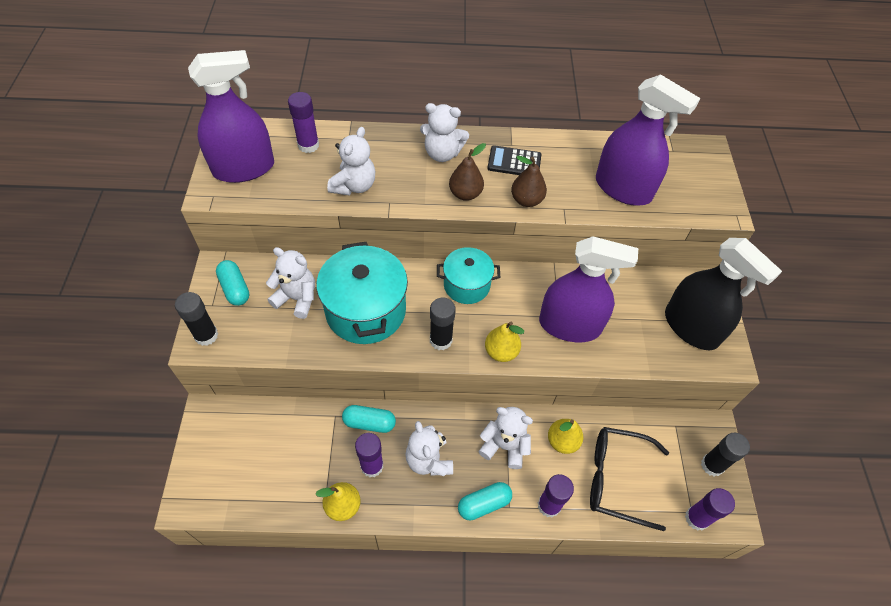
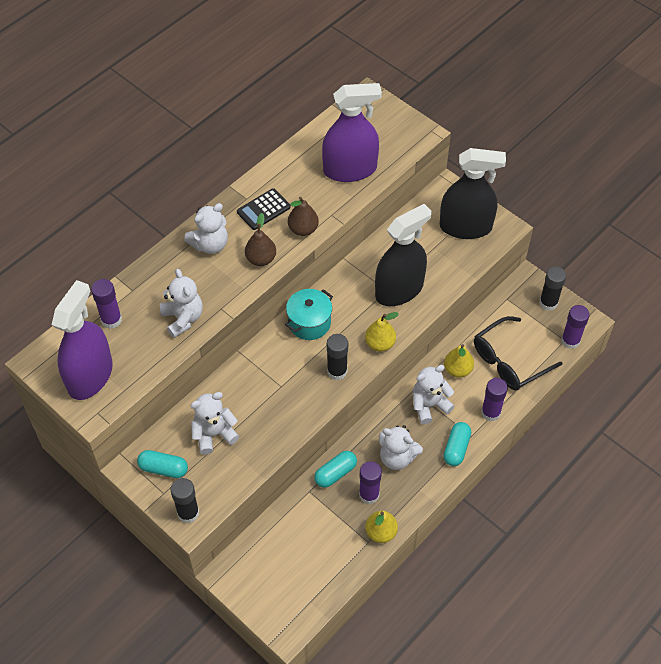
camera: 45 degrees left, 0 degrees up
turquoise pot [316,242,408,344] -> none
purple spray bottle [539,236,638,342] -> black spray bottle [375,204,432,306]

